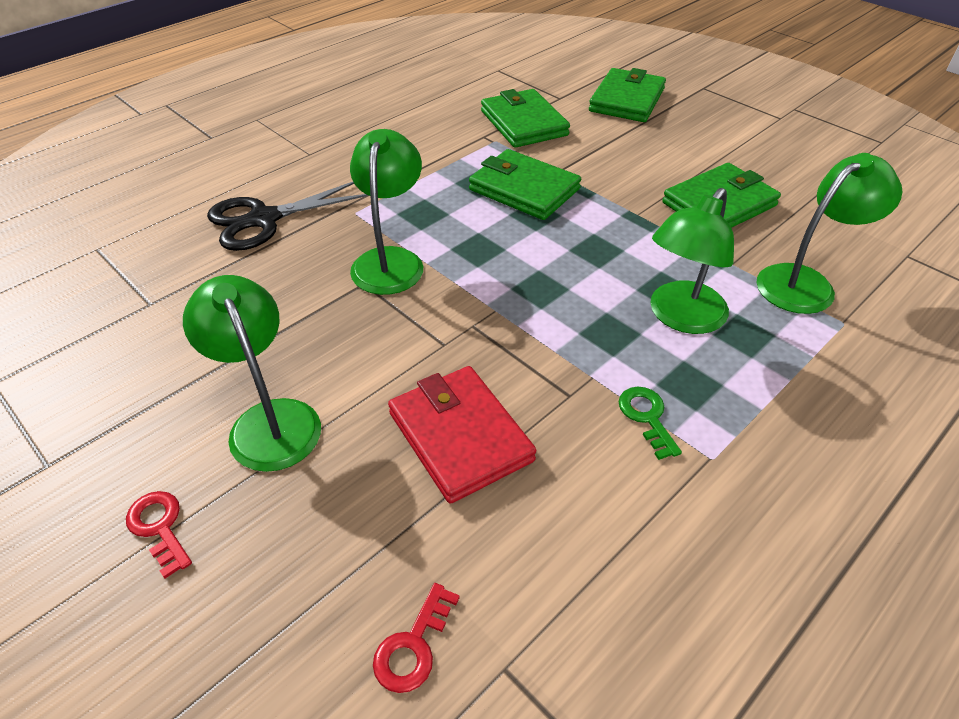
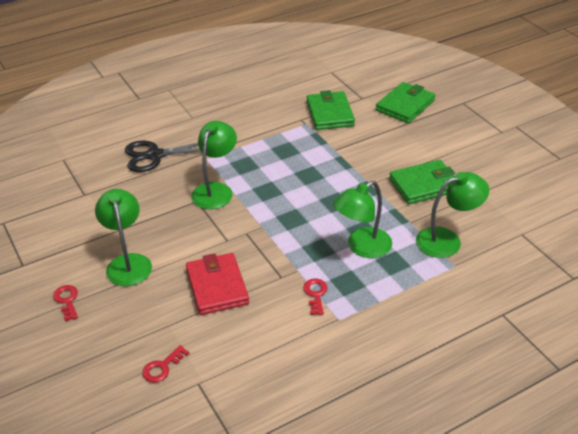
camera: 15 degrees right, 5 degrees down
green wallet [469,149,581,220] -> none
green key [618,387,682,460] -> red key [303,279,328,315]

